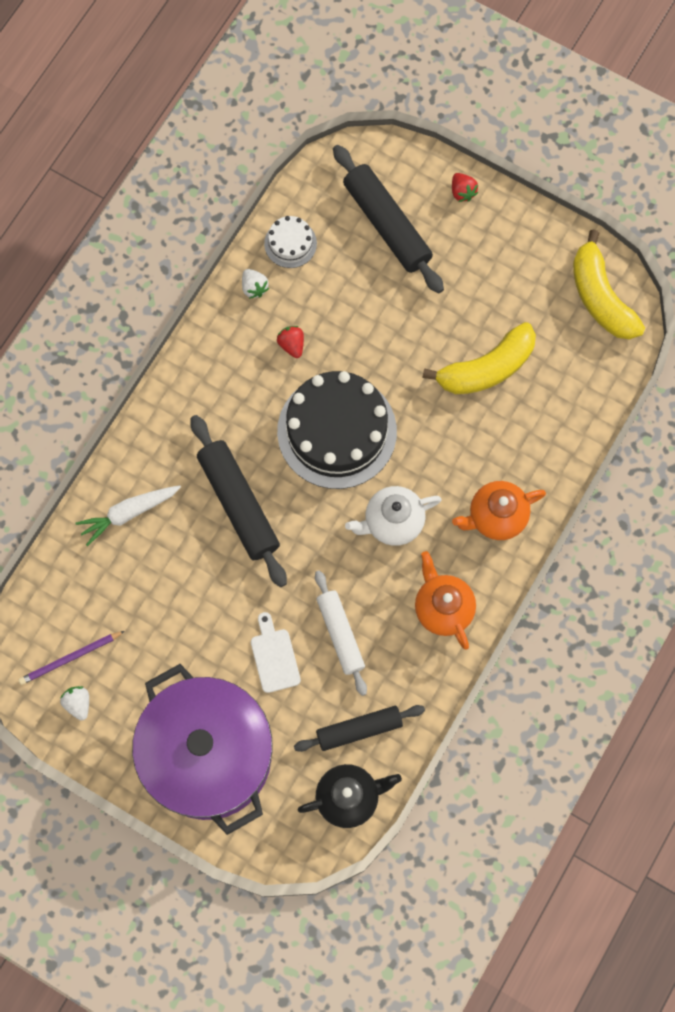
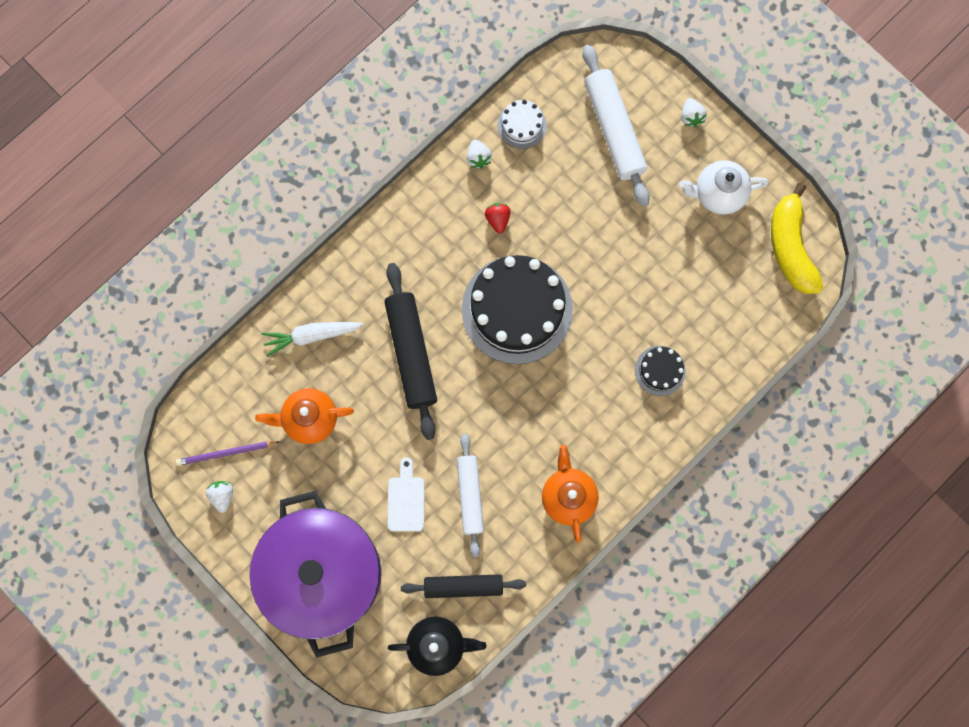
camera: 15 degrees right, 5 degrees up
black rolling pin [333,145,444,294] -> white rolling pin [582,44,650,207]
white teapot [345,486,442,546] -> white teapot moved to [679,160,768,214]
yellow banana [422,322,536,394] -> none
red strawberry [452,173,478,202] -> white strawberry [681,98,707,127]
orange teapot [452,481,546,540] -> orange teapot moved to [255,388,354,444]
none -> black cake [635,346,686,396]

